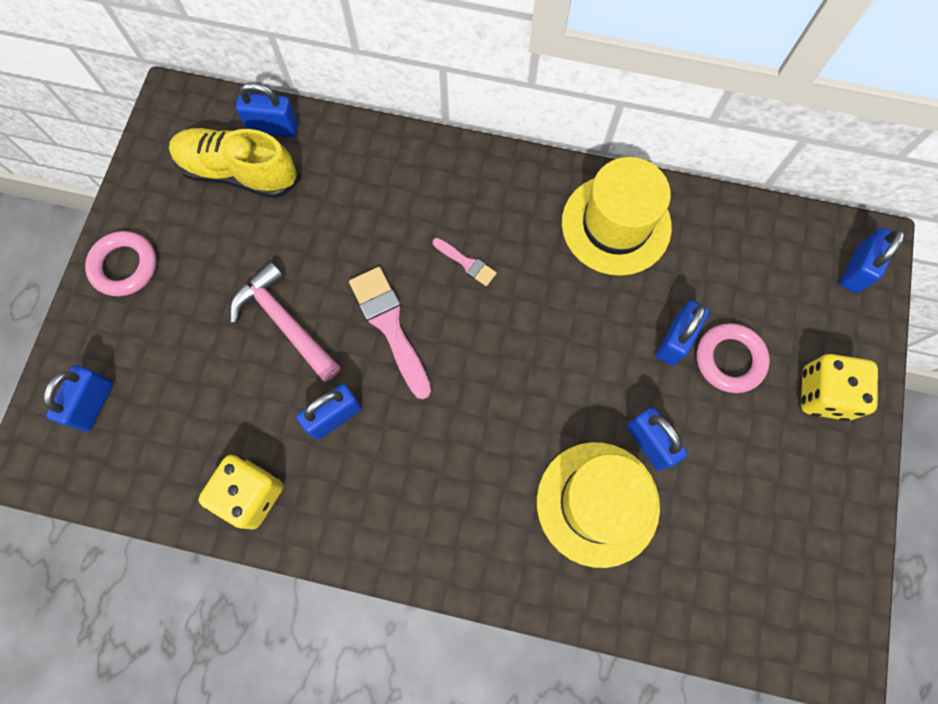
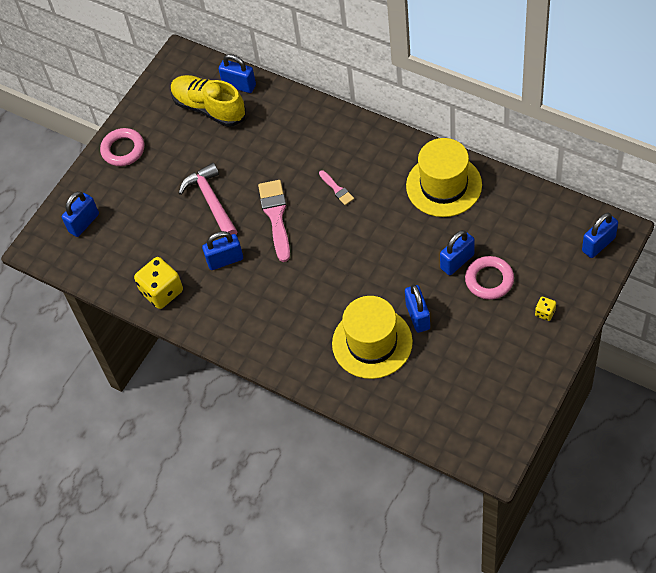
camera: 25 degrees right, 15 degrees down
yellow dice [801,354,878,421] -> yellow dice [535,297,556,321], size x0.47

